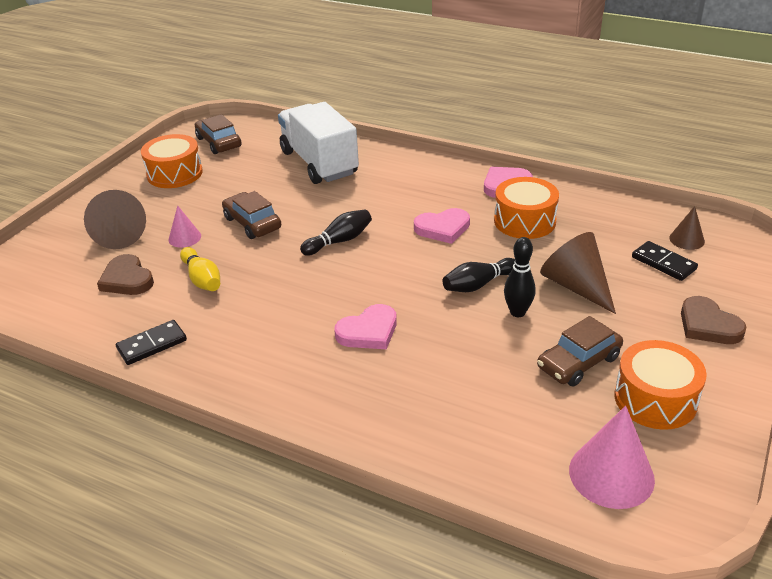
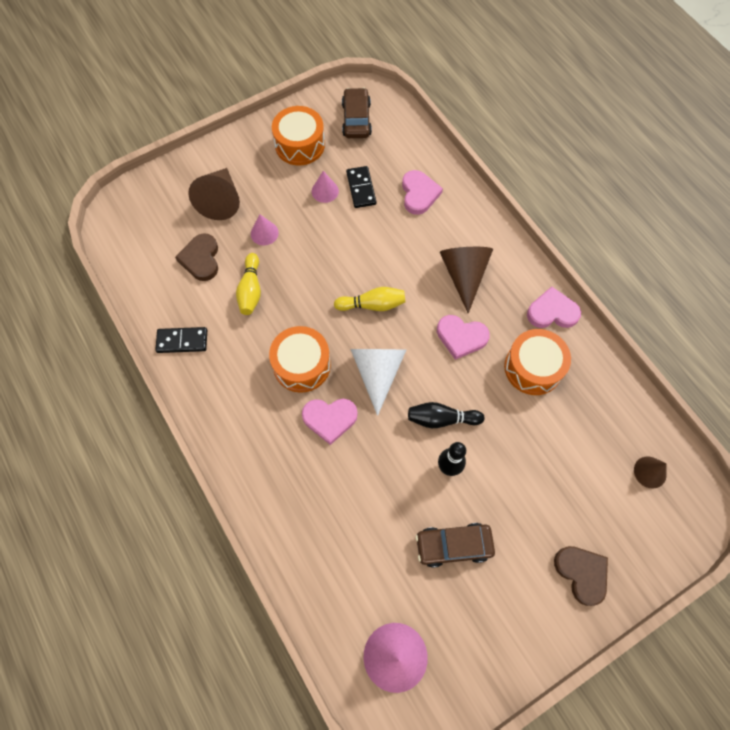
camera: 30 degrees right, 30 degrees up
brown car [222,191,281,239] -> none
white truck [278,102,359,184] -> pink heart [402,170,443,215]
black bowling pin [300,209,372,256] -> yellow bowling pin [334,287,405,311]
brown cone [540,232,616,314] -> brown cone moved to [440,247,493,314]
orange drum [614,340,707,430] -> orange drum moved to [269,326,331,393]
black domino [632,241,698,281] -> black domino moved to [346,166,377,208]
brown heart [681,296,747,344] -> brown heart turned 150 degrees clockwise [554,546,608,606]
none -> pink cone [312,171,339,203]
none -> white cone [350,349,406,416]

